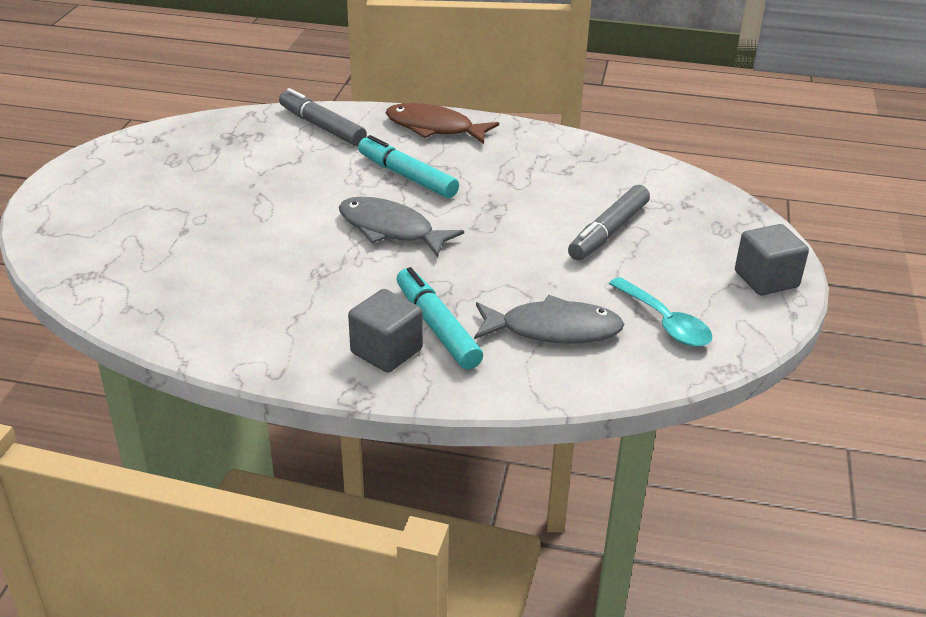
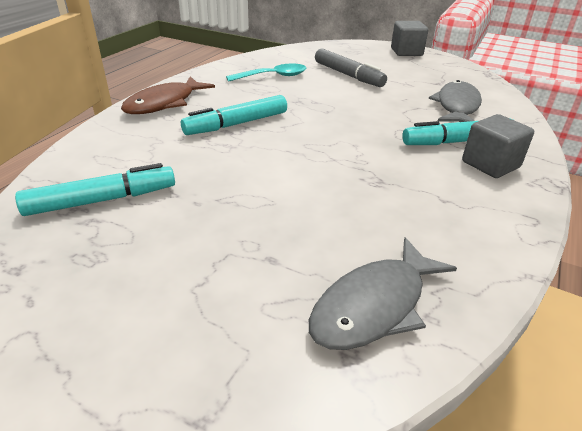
camera: 75 degrees left, 0 degrees up
grey marker [279,88,367,146] -> none
grey fish [339,197,464,257] -> grey fish moved to [309,237,457,350]
turquoise spoon [609,277,713,347] -> turquoise spoon moved to [226,63,306,82]
none -> turquoise marker [15,163,175,216]

